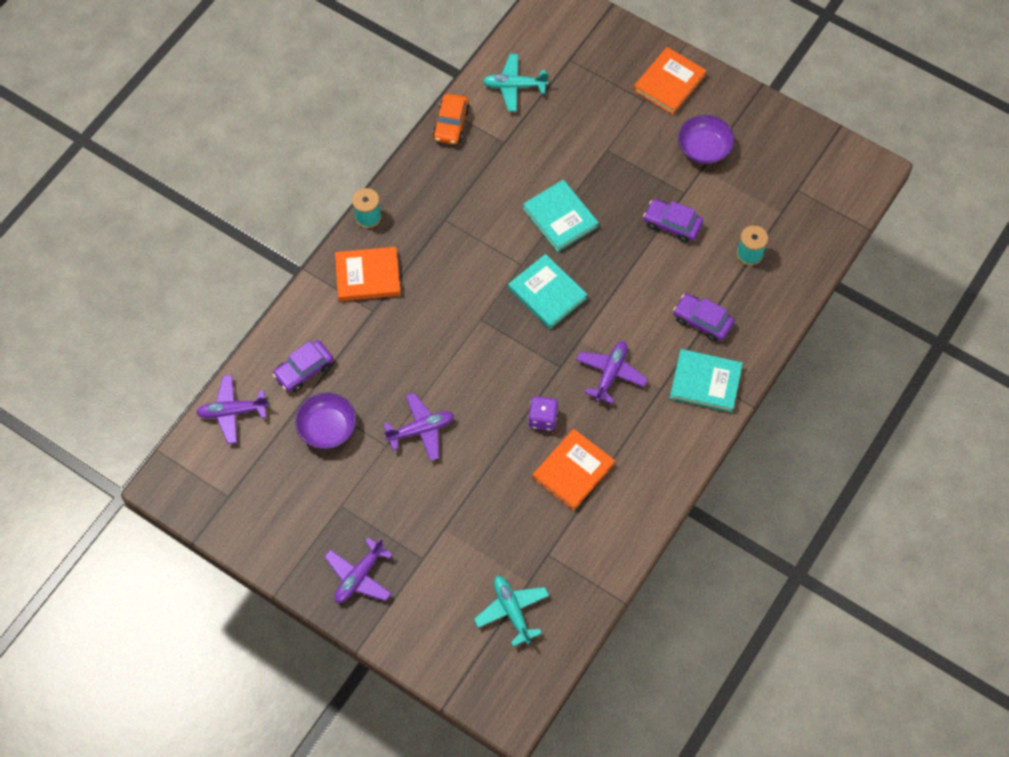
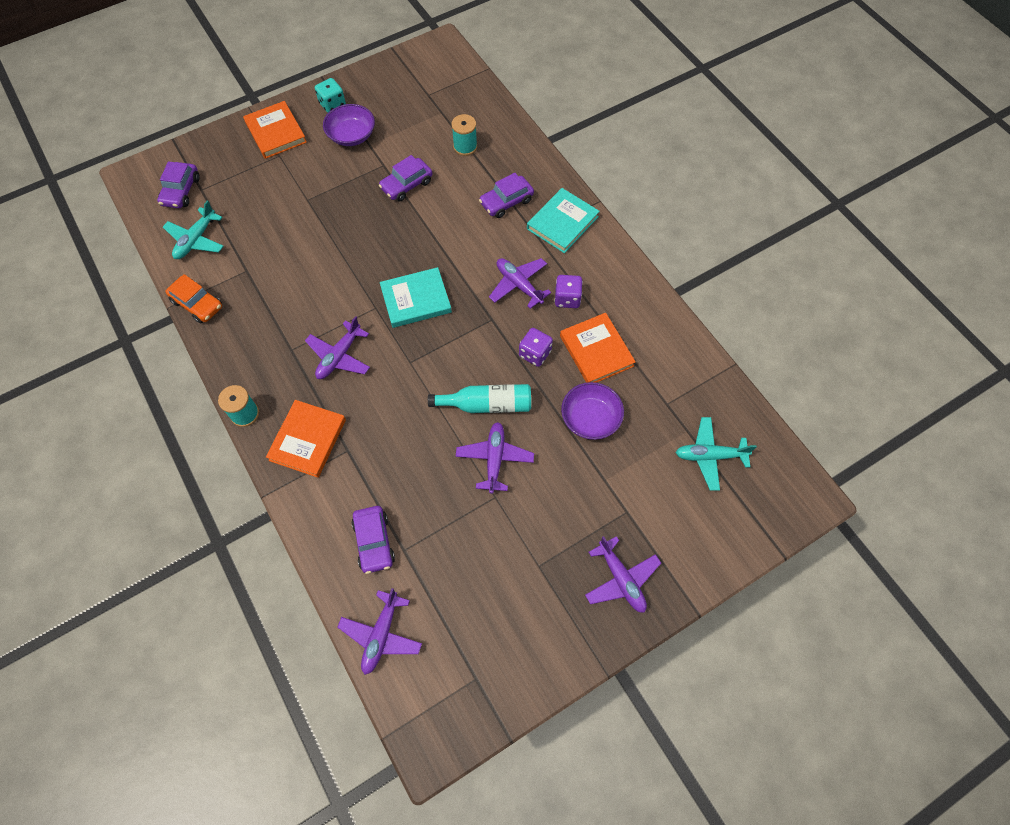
camera: 65 degrees left, 0 degrees up
purple bowl [295,393,356,449] -> purple bowl moved to [561,382,624,440]
turquoise book [523,180,599,252] -> none
none -> purple car [157,161,200,208]
none -> purple plane [305,316,370,379]
none -> turquoise dice [315,78,346,113]
none -> turquoise bottle [428,384,531,413]
none -> purple dice [554,275,583,308]

